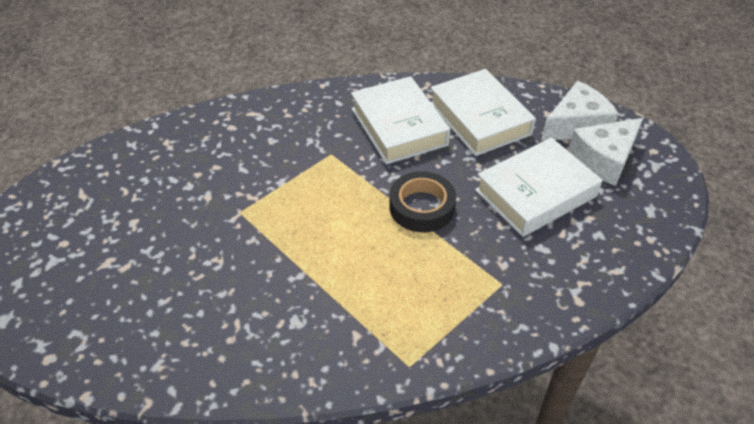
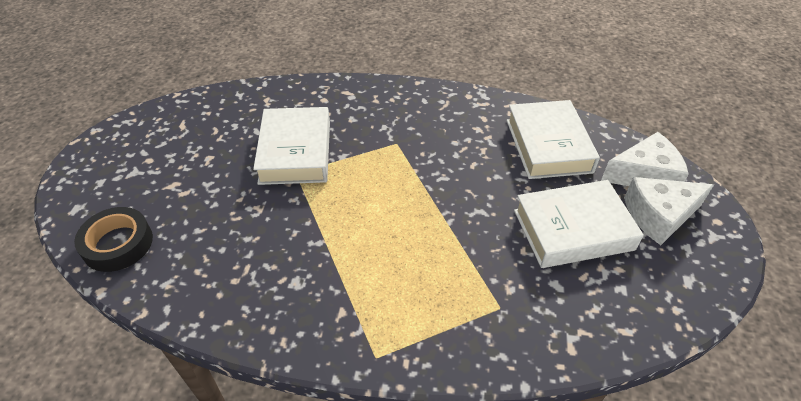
camera: 20 degrees right, 0 degrees up
white book [351,76,450,164] -> white book moved to [253,107,330,185]
black tape [389,171,456,232] -> black tape moved to [74,207,153,272]

